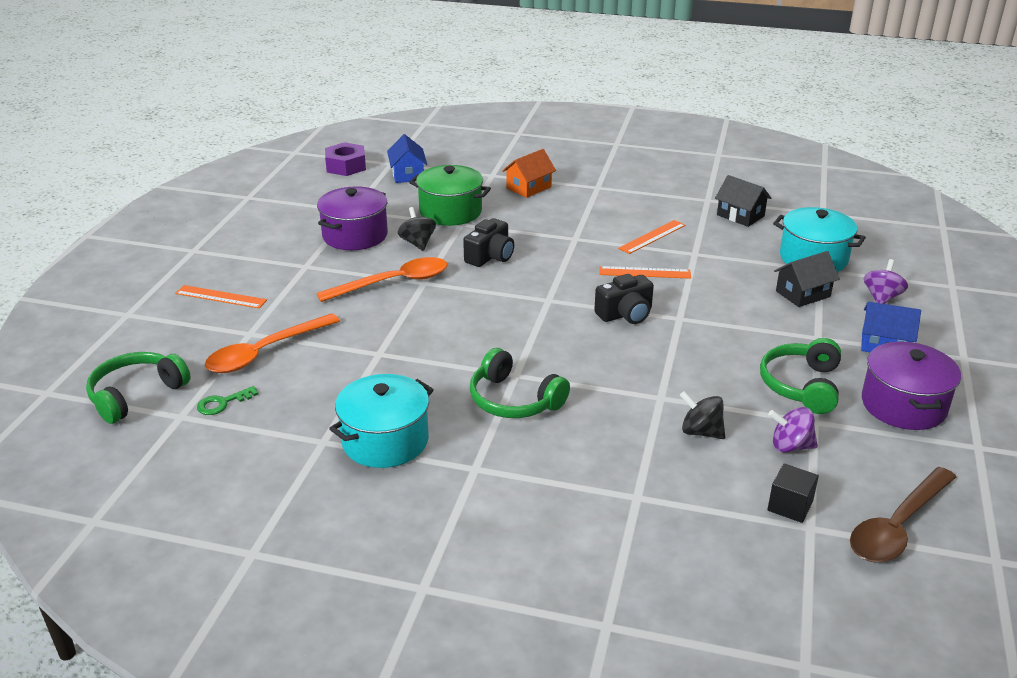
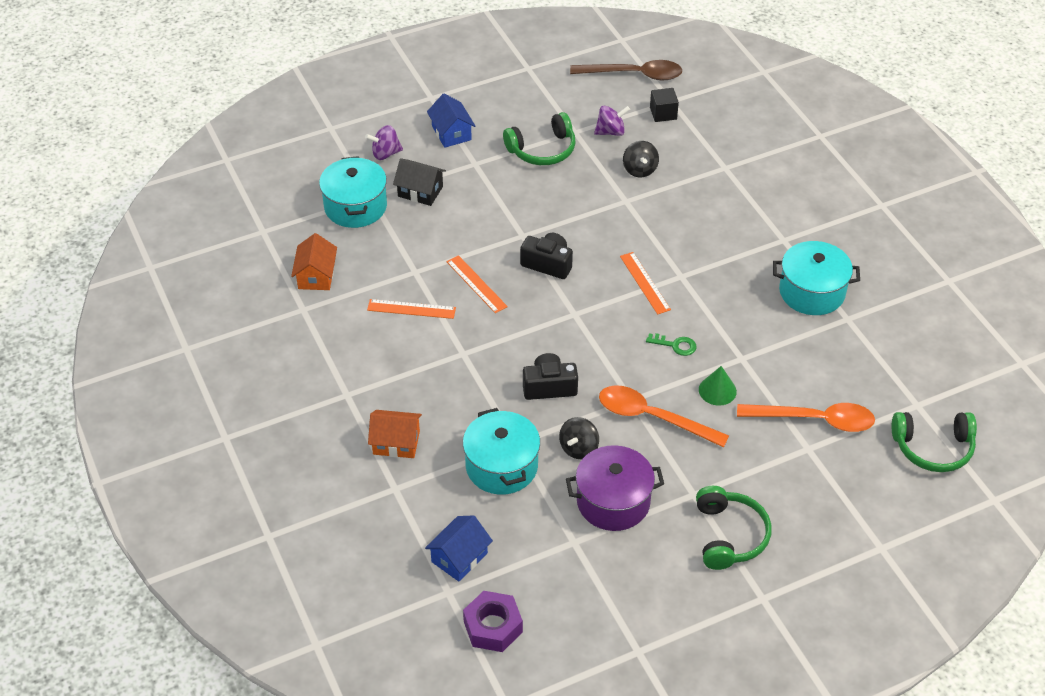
camera: 130 degrees left, 15 degrees up
orange ruler [175,285,267,309] -> orange ruler moved to [620,252,671,315]
green key [197,386,258,415] -> green key moved to [646,333,696,356]
green pot [409,165,491,226] -> turquoise pot [463,408,540,495]
green headphones [470,348,570,418] -> green headphones moved to [696,486,771,570]
black house [715,175,771,227] -> orange house [291,233,337,290]
purple spinning top [768,407,818,453] -> purple spinning top turned 75 degrees counterclockwise [594,105,630,136]
purple pot [862,341,961,430] -> none
none -> green cone [699,366,737,406]

